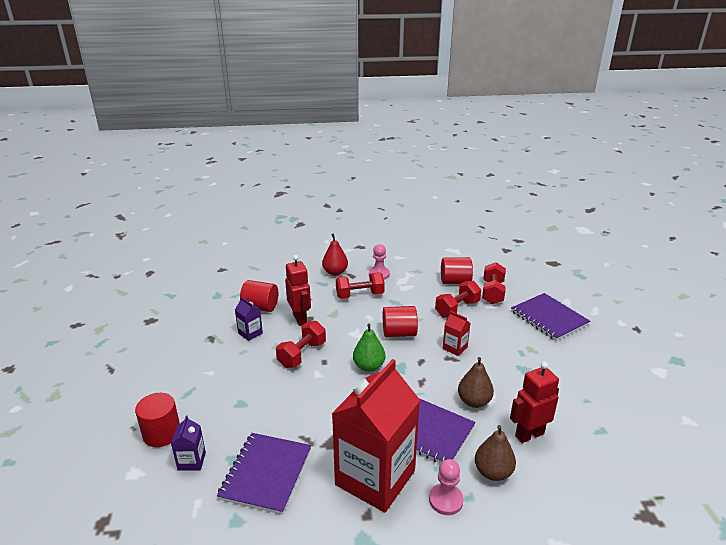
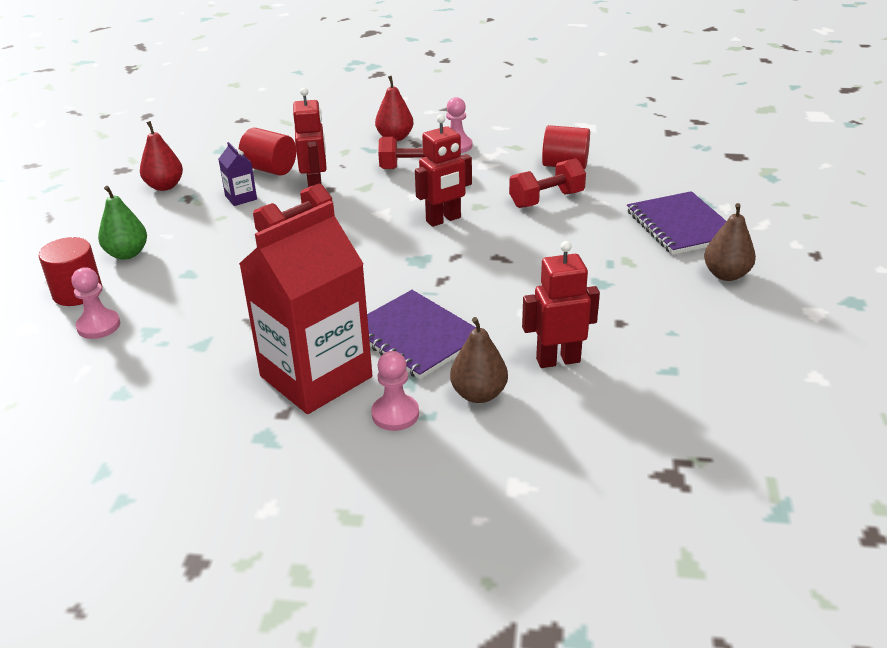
camera: 15 degrees right, 5 degrees up
purple carton [171,415,206,471] -> pink pawn [71,268,120,339]
purple notebook [217,433,311,515] -> none
green pear [353,324,385,372] -> green pear moved to [98,186,147,260]
red cylinder [383,306,418,337] -> red robot [415,115,472,227]
red carton [443,311,470,356] -> none
brown pear [458,357,494,408] -> brown pear moved to [704,203,756,281]
red dumbbell [482,262,506,304] -> none
none -> red pear [140,121,183,191]

